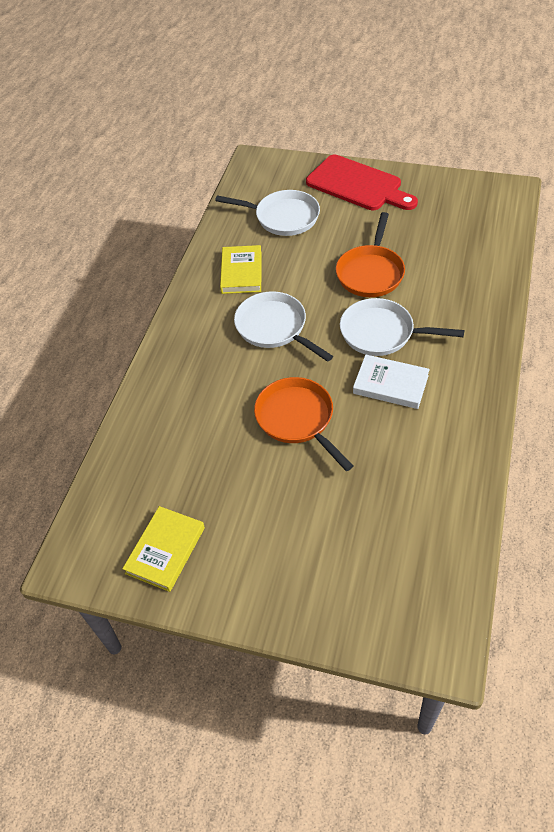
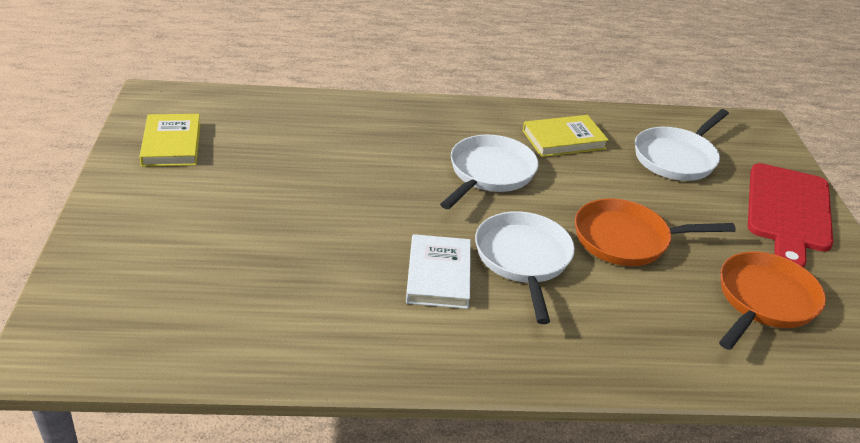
camera: 65 degrees right, 15 degrees down
yellow book [122,506,205,592] -> yellow book turned 75 degrees clockwise [139,114,201,167]
white pan [215,190,320,236] -> white pan turned 45 degrees clockwise [635,109,729,181]
orange pan [254,377,353,471] -> orange pan moved to [719,252,826,350]

